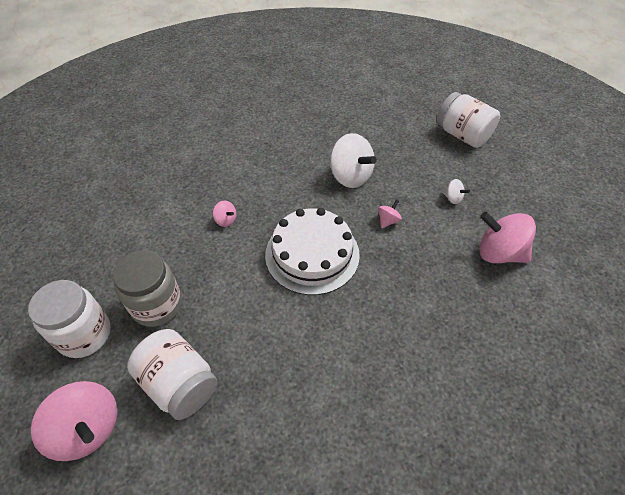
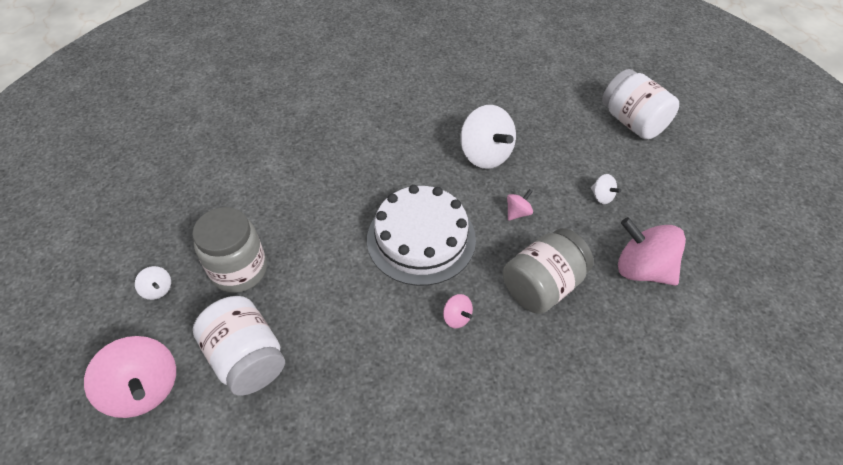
camera: 10 degrees right, 0 degrees up
white jar [28,280,111,358] -> white spinning top [135,266,171,300]
pink spinning top [213,201,236,227] -> pink spinning top moved to [443,294,473,329]
none -> grey jar [503,228,594,314]

